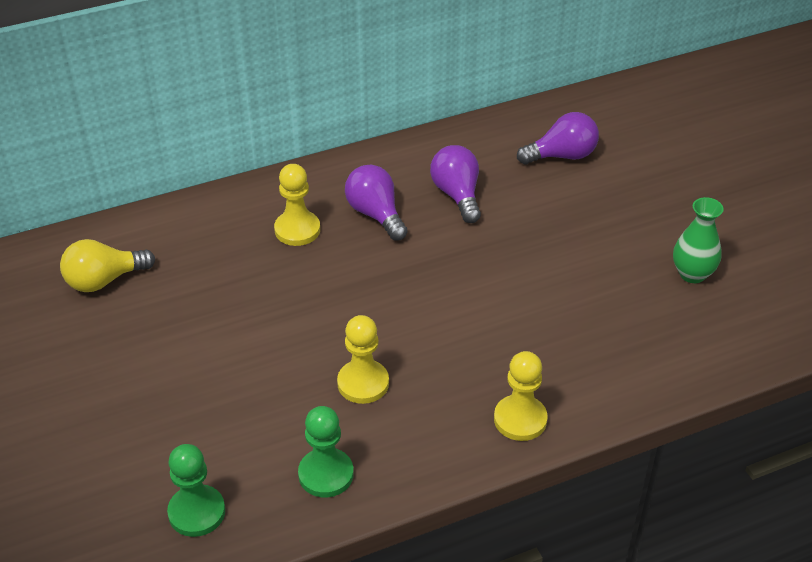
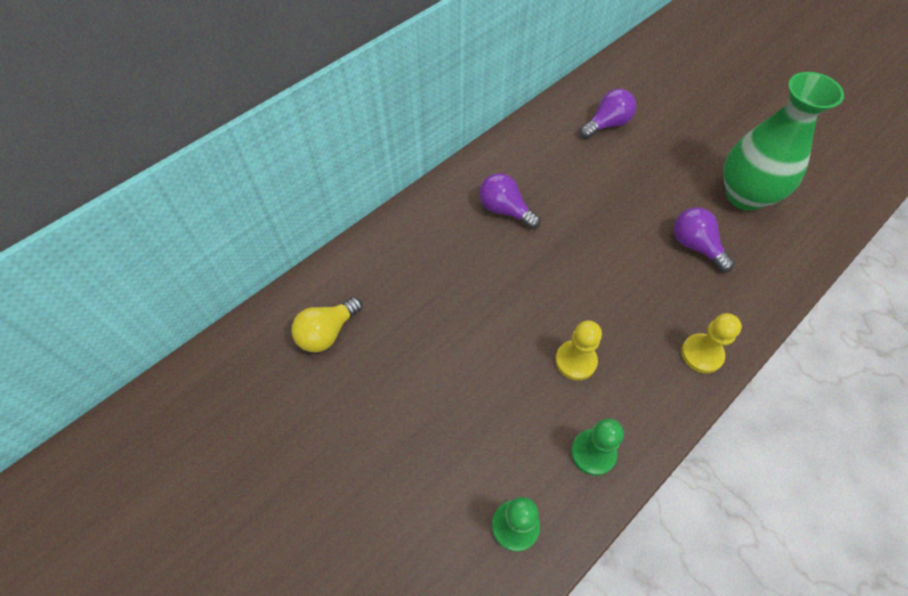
camera: 20 degrees left, 15 degrees up
yellow pawn [274,164,320,246] -> none
purple light bulb [430,145,481,223] -> purple light bulb moved to [674,208,734,272]
green vase [673,197,724,283] -> green vase [723,72,844,211], size x2.01

